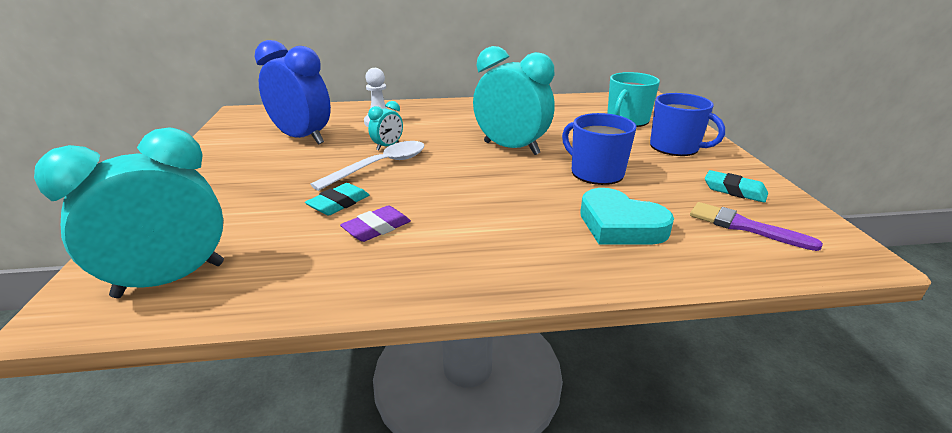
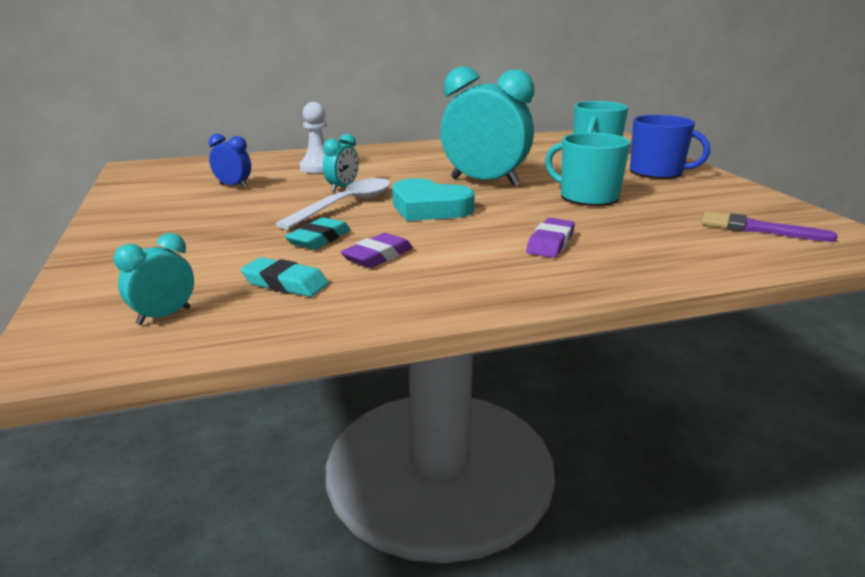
camera: 10 degrees left, 5 degrees down
turquoise clock [34,127,224,298] -> turquoise clock [114,233,194,325], size x0.46
blue clock [255,40,331,145] -> blue clock [208,134,251,188], size x0.46
blue mug [562,113,636,185] -> turquoise mug [545,132,631,206]
turquoise heart [580,188,674,244] -> turquoise heart moved to [392,178,475,221]
turquoise eraser [705,170,768,203] -> turquoise eraser moved to [240,257,329,297]
none -> purple eraser [526,218,575,258]

